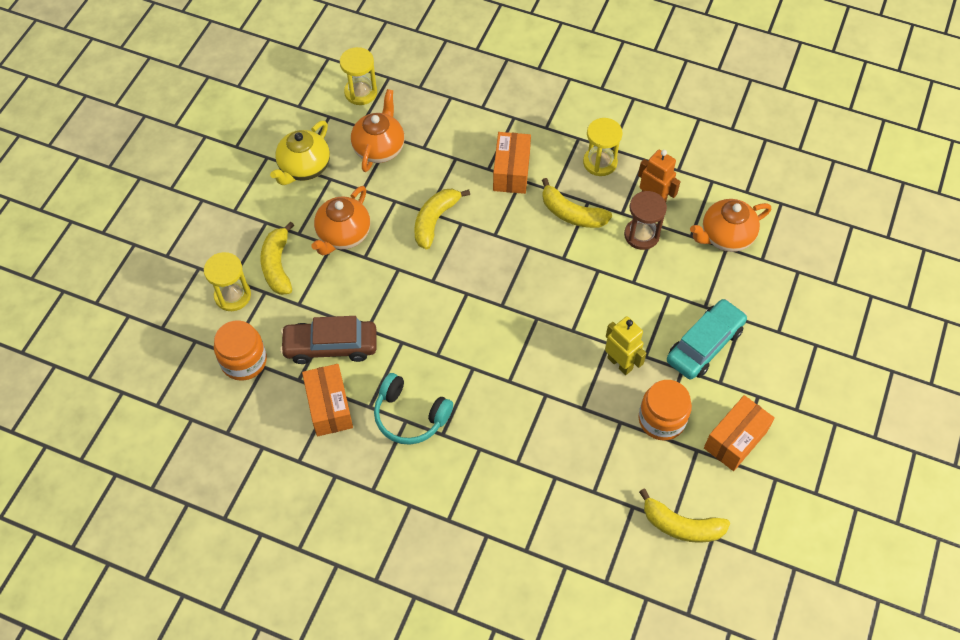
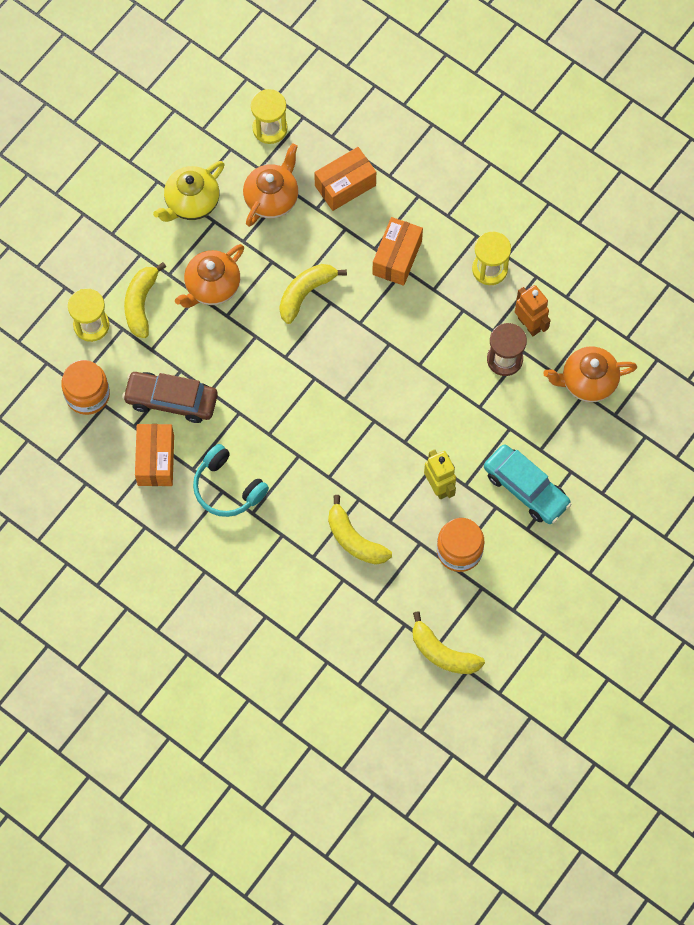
camera: 15 degrees right, 10 degrees up
yellow banana [542,178,612,228] -> yellow banana moved to [328,495,392,565]
turquoise car [667,299,747,379] -> turquoise car turned 75 degrees clockwise [484,444,572,524]
orange box [704,395,775,471] -> orange box moved to [314,147,376,211]

